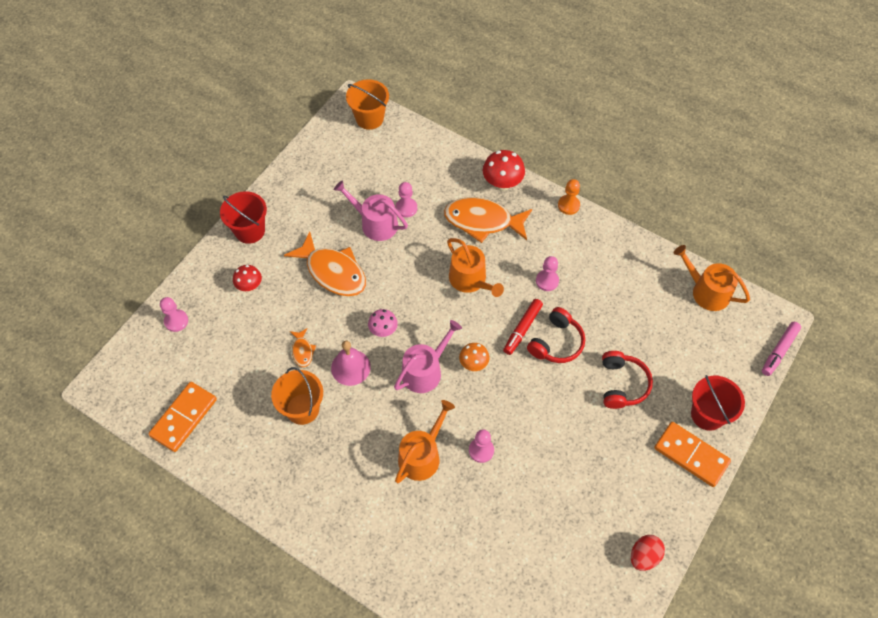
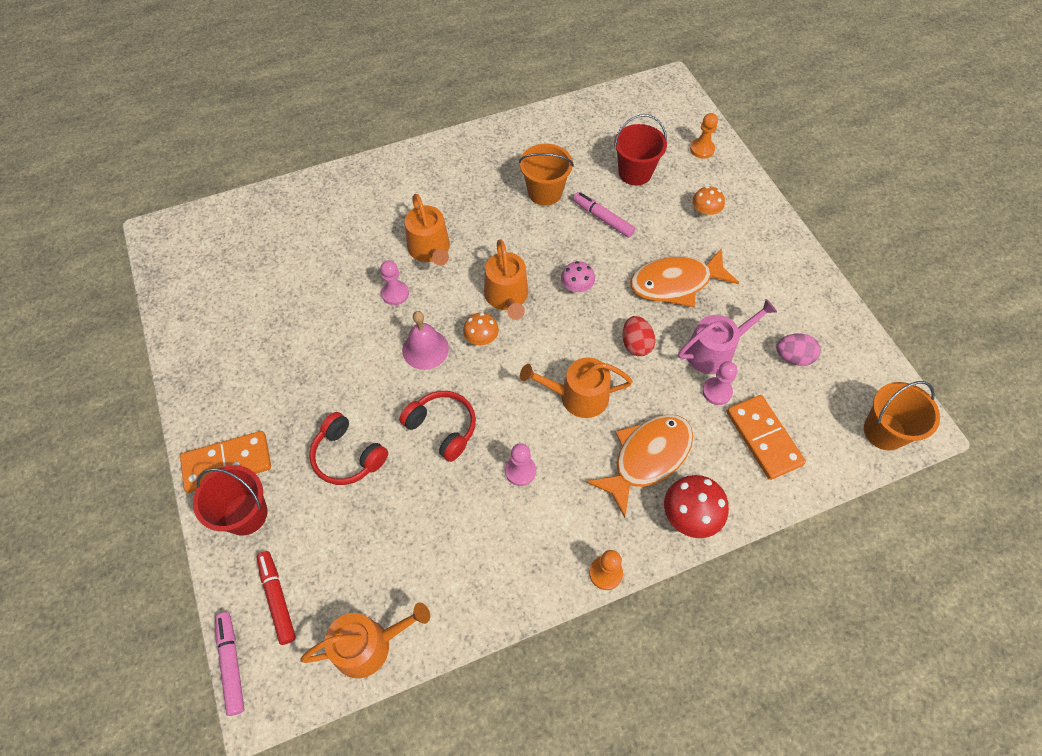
camera: 125 degrees right, 0 degrees up
orange domino [148,382,217,452] -> orange domino moved to [727,395,806,480]
pink pawn [160,297,188,332] -> orange pawn [690,113,718,159]
red bucket [220,191,267,244] -> red bucket moved to [614,114,667,186]
red mushroom [233,265,262,291] -> orange mushroom [692,186,725,218]
orange fish [290,328,316,367] -> pink marker [573,192,635,238]
pink bell [331,341,371,386] -> pink bell moved to [402,311,449,370]
pink watering can [394,320,462,393] -> orange watering can [484,239,528,320]
red marker [503,299,543,355] -> red marker moved to [256,551,296,645]
red headphones [527,307,585,363] -> red headphones turned 150 degrees clockwise [399,391,476,462]
red egg [631,535,665,571] -> red egg moved to [622,316,656,356]
none -> pink egg [776,334,821,366]

